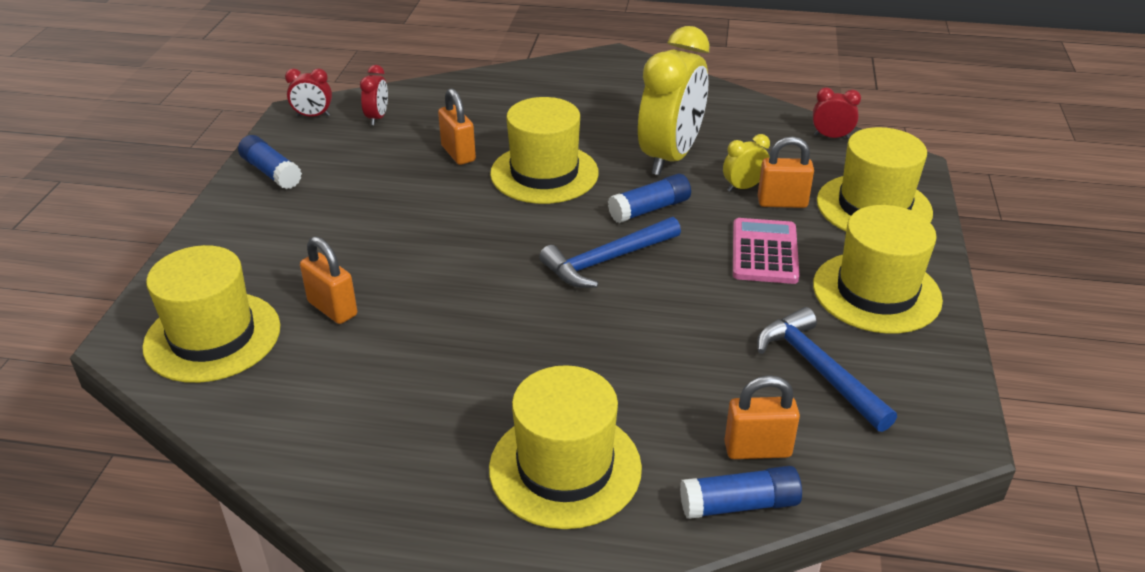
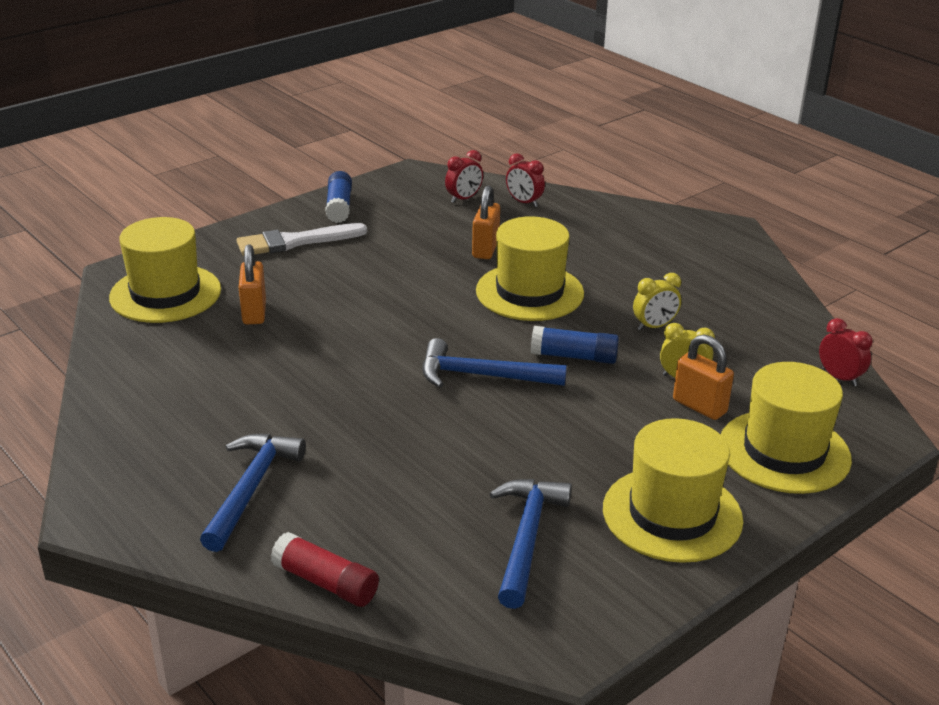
camera: 40 degrees right, 5 degrees down
red clock [285,68,332,117] -> red clock moved to [506,153,545,207]
yellow hat [489,365,642,529] -> blue hammer [200,434,306,552]
yellow clock [638,26,710,175] -> yellow clock [633,273,681,331], size x0.43
blue glue stick [680,466,802,519] -> red glue stick [271,532,379,607]
orange padlock [724,375,800,459] -> none
pink calculator [733,218,800,284] -> none
none -> white brush [237,223,367,256]

